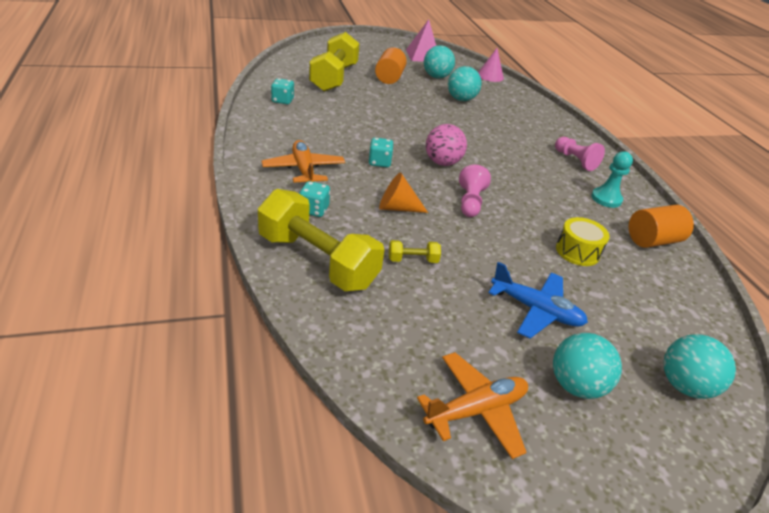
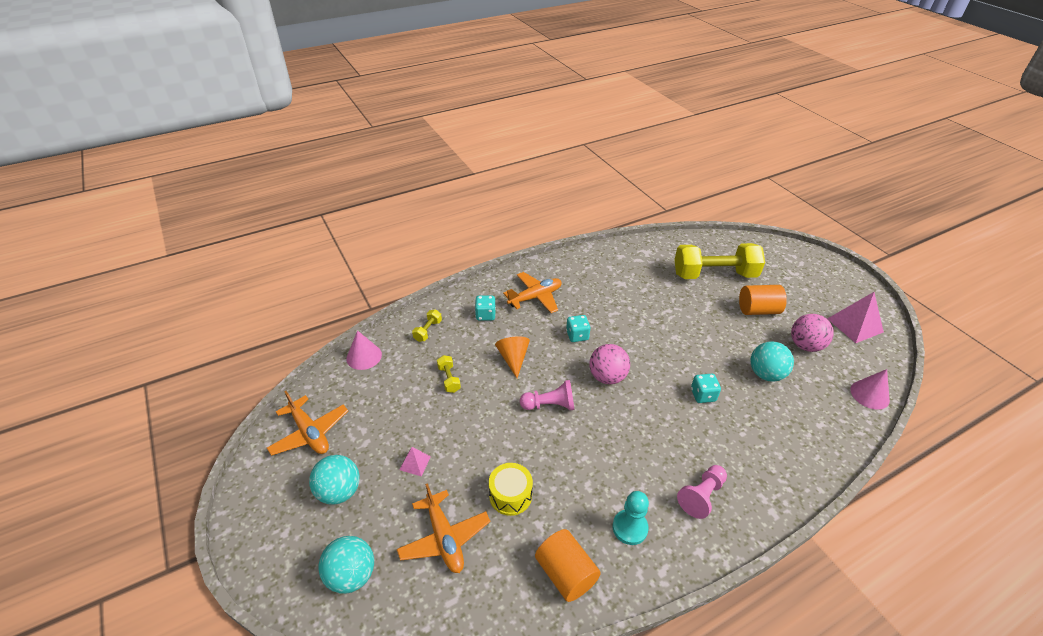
camera: 80 degrees right, 5 degrees up
yellow dumbbell [258,189,384,291] -> yellow dumbbell [412,309,442,342], size x0.40
turquoise dice [271,78,294,104] -> turquoise dice moved to [691,374,721,403]
turquoise ball [424,45,455,78] -> pink ball [791,314,834,352]
blue plane [488,262,588,339] -> pink pyramid [400,447,431,476]
none -> pink cone [346,330,382,370]
none -> orange plane [397,483,491,573]

